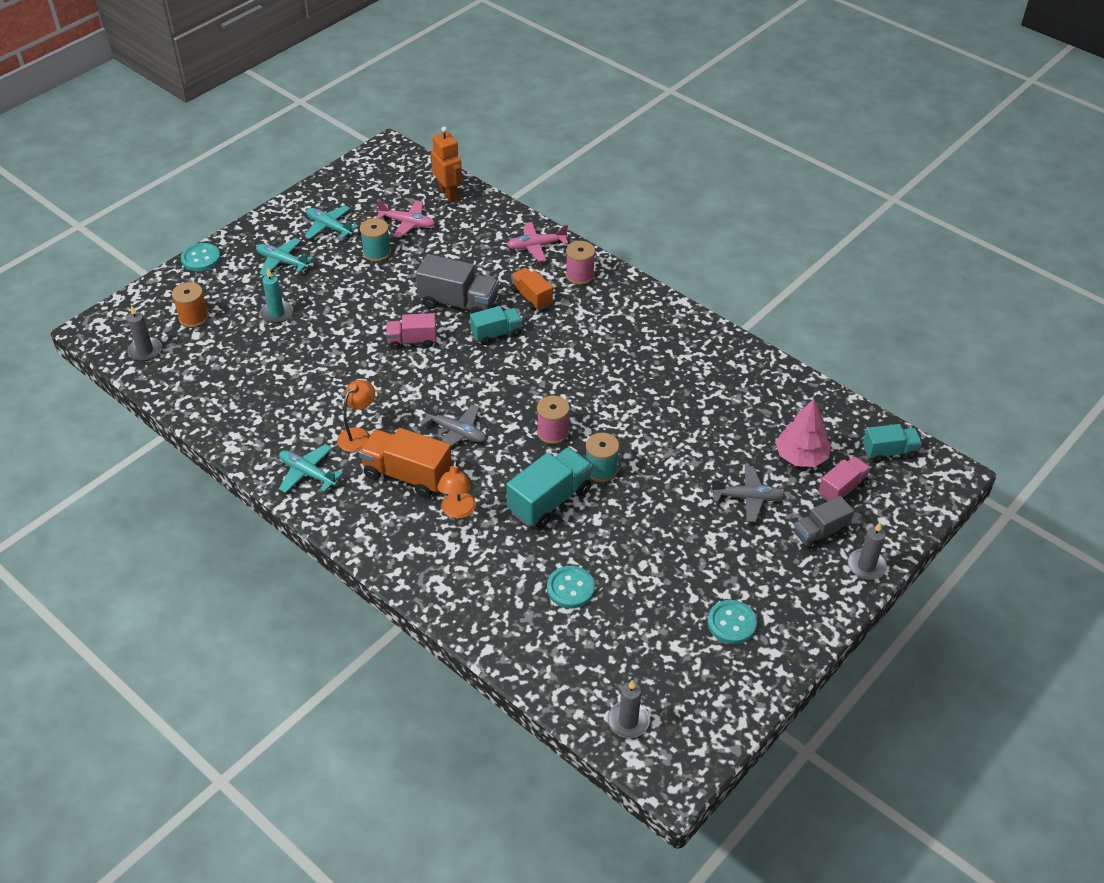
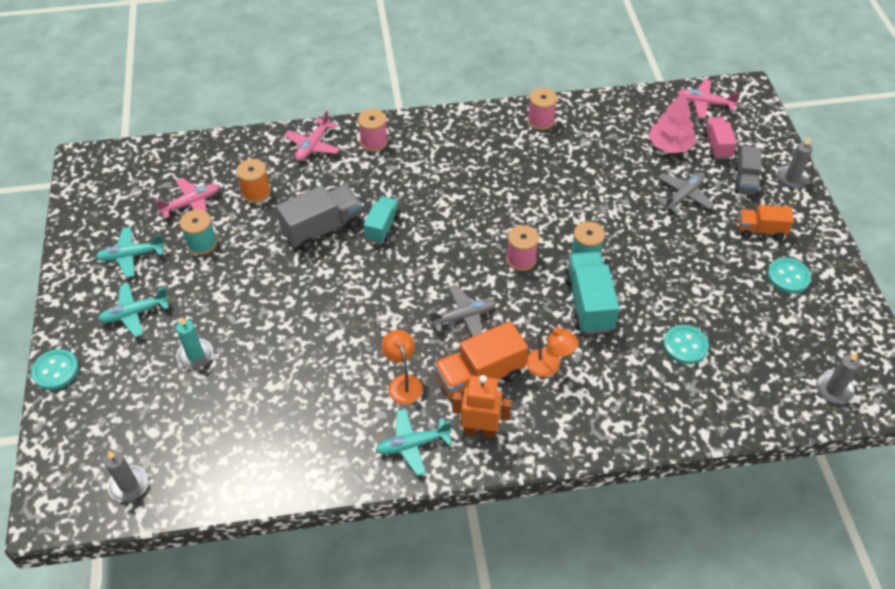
camera: 50 degrees left, 5 degrees up
orange spool [172,282,209,328] -> orange spool moved to [236,159,271,203]
pink truck [386,313,436,349] -> none
orange robot [431,126,462,202] -> orange robot moved to [452,375,512,438]
orange truck [511,268,553,311] -> orange truck moved to [738,205,794,240]
turquoise truck [863,424,922,463] -> pink plane [677,79,740,119]
none -> pink spool [528,88,557,130]

